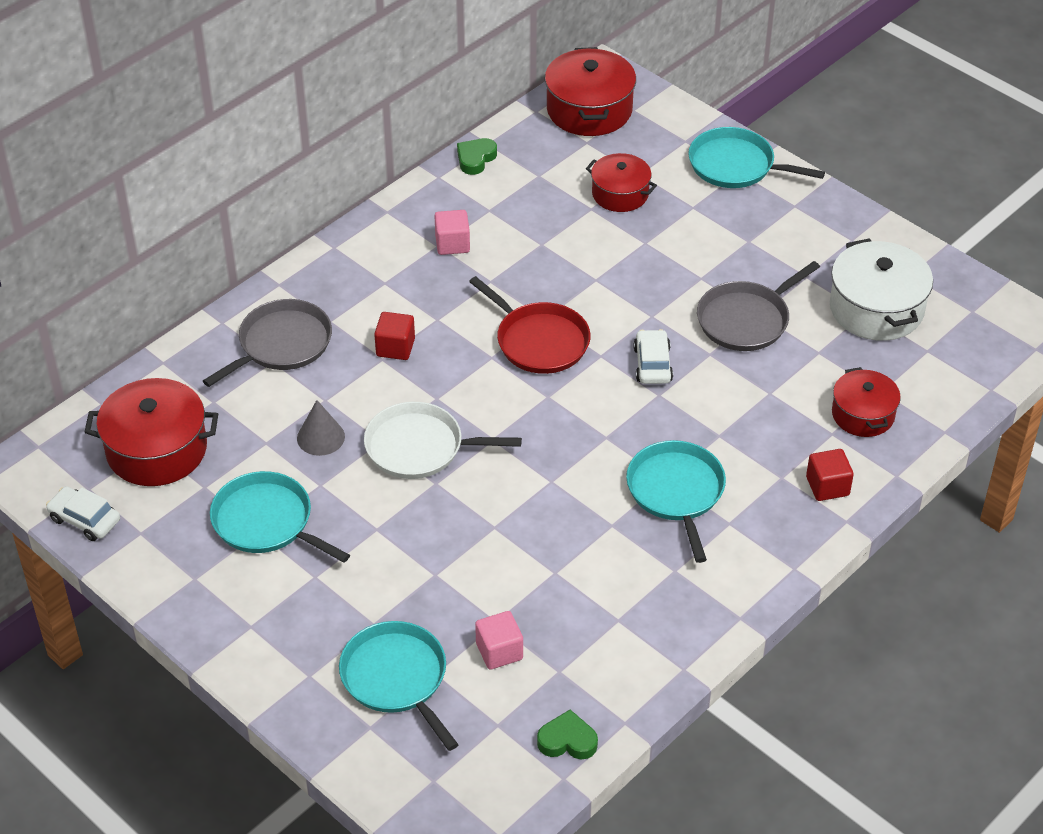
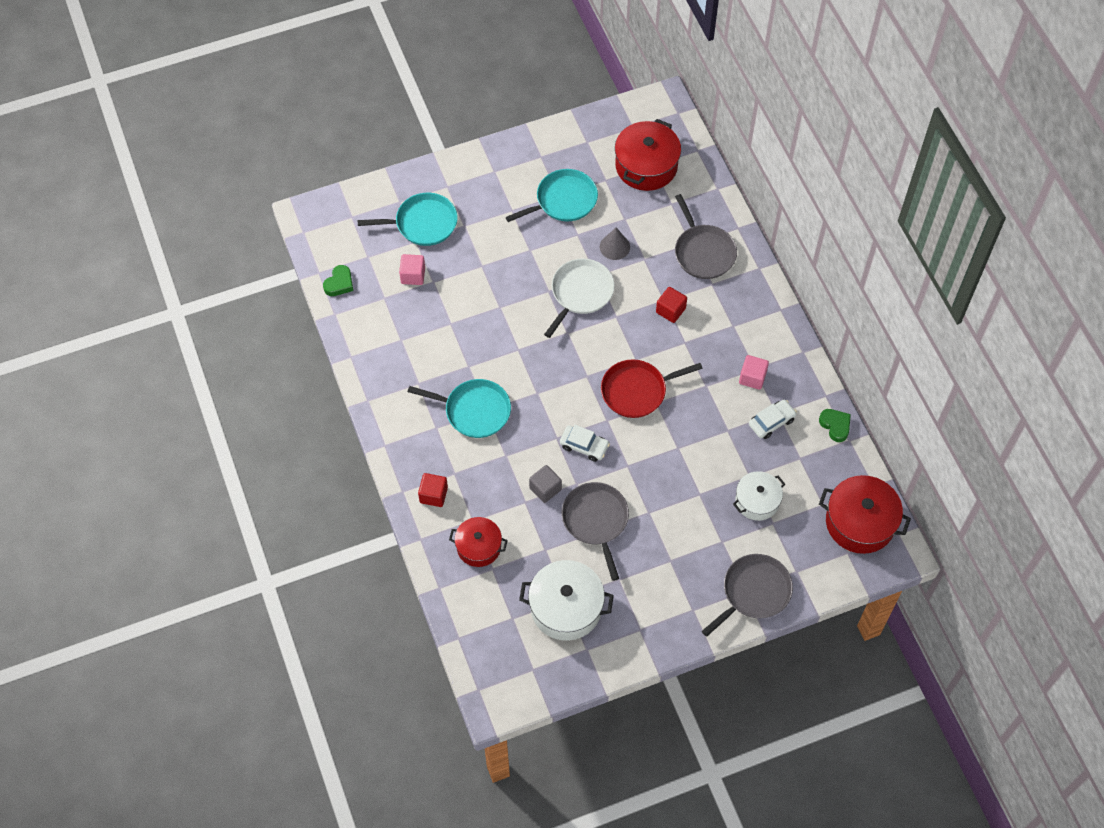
camera: 115 degrees right, 15 degrees up
white car [46,486,120,541] -> white car moved to [749,399,797,439]
red pot [586,153,657,212] -> white pot [733,471,785,521]
turquoise pan [688,127,825,188] -> grey pan [702,554,793,637]
none -> grey cube [529,465,562,503]

